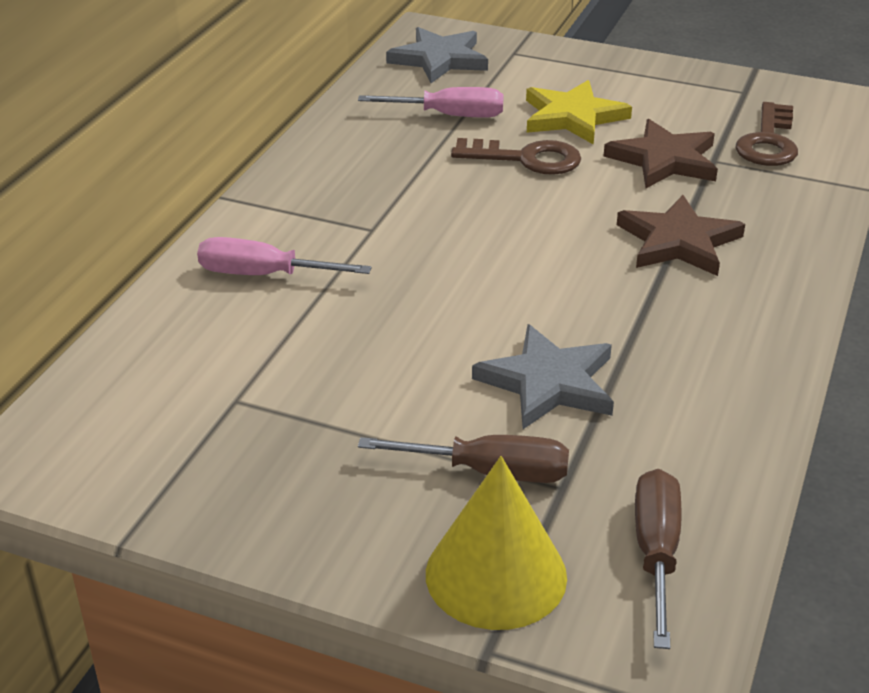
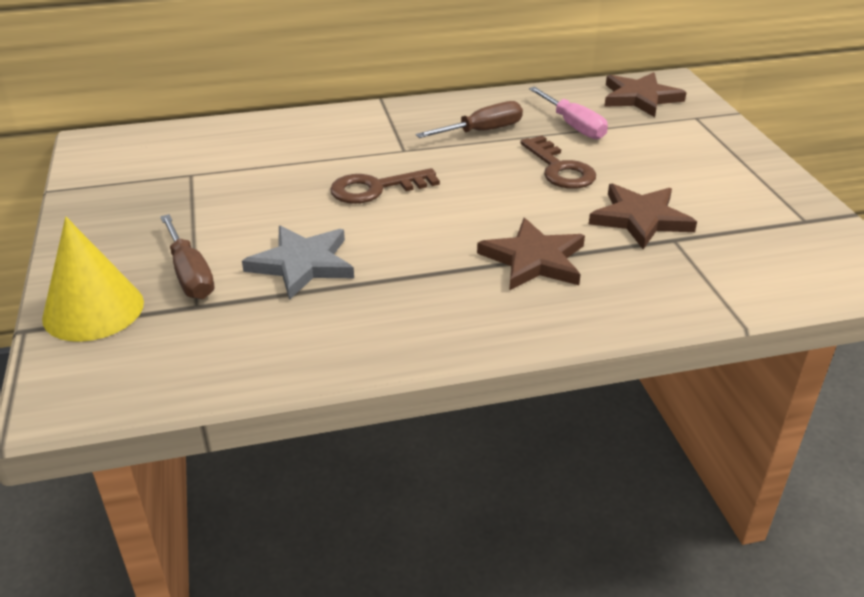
camera: 55 degrees right, 0 degrees up
pink screwdriver [197,237,372,275] -> none
grey star [386,27,488,83] -> brown star [604,72,687,117]
yellow star [526,80,632,145] -> none
brown screwdriver [635,469,681,649] -> brown screwdriver moved to [416,101,523,138]
brown key [736,102,798,166] -> brown key moved to [330,168,440,204]

